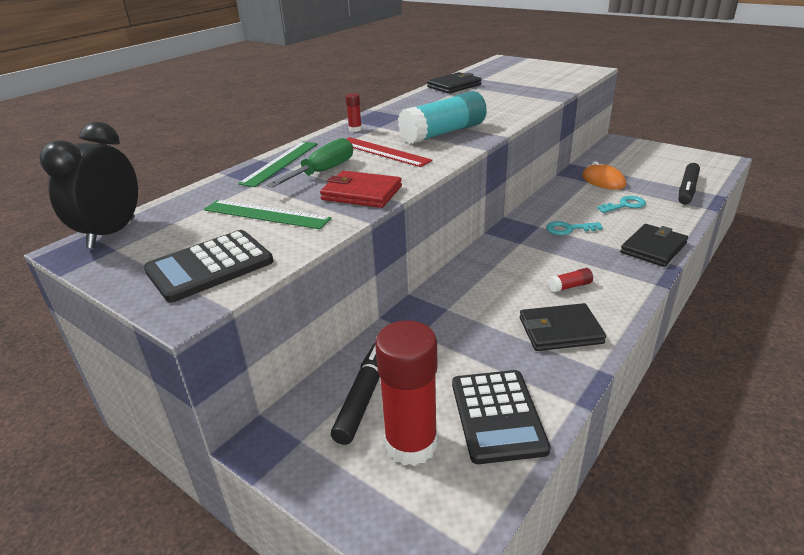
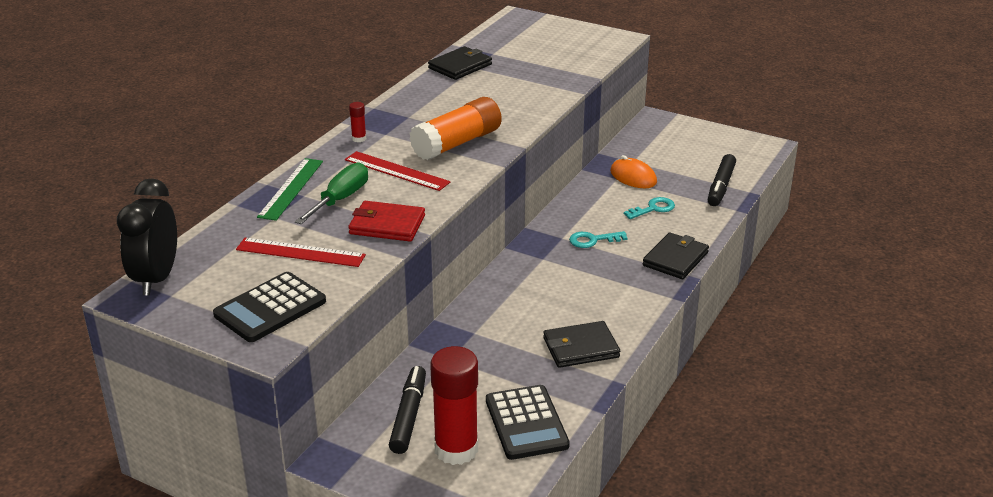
camera: 10 degrees left, 0 degrees up
green ruler [204,200,332,229] -> red ruler [236,238,366,267]
turquoise glue stick [398,91,487,144] -> orange glue stick [410,97,502,160]
red glue stick [548,268,593,293] -> none

